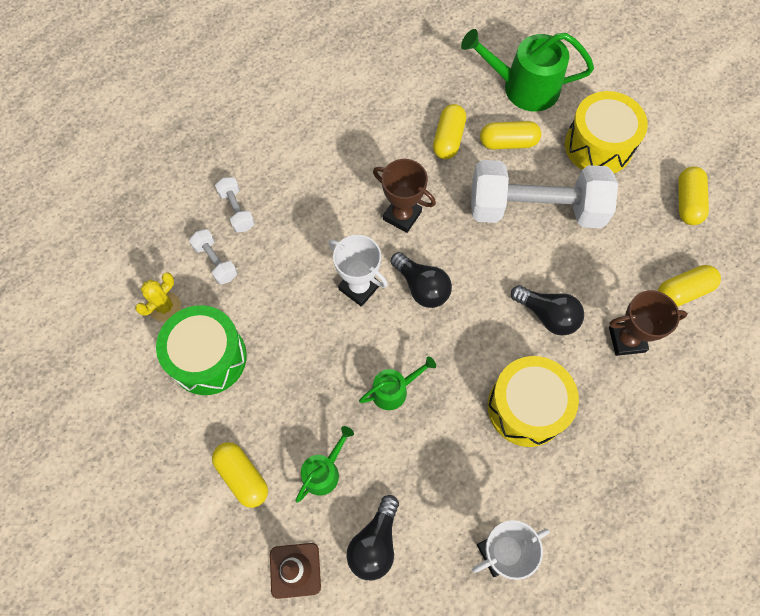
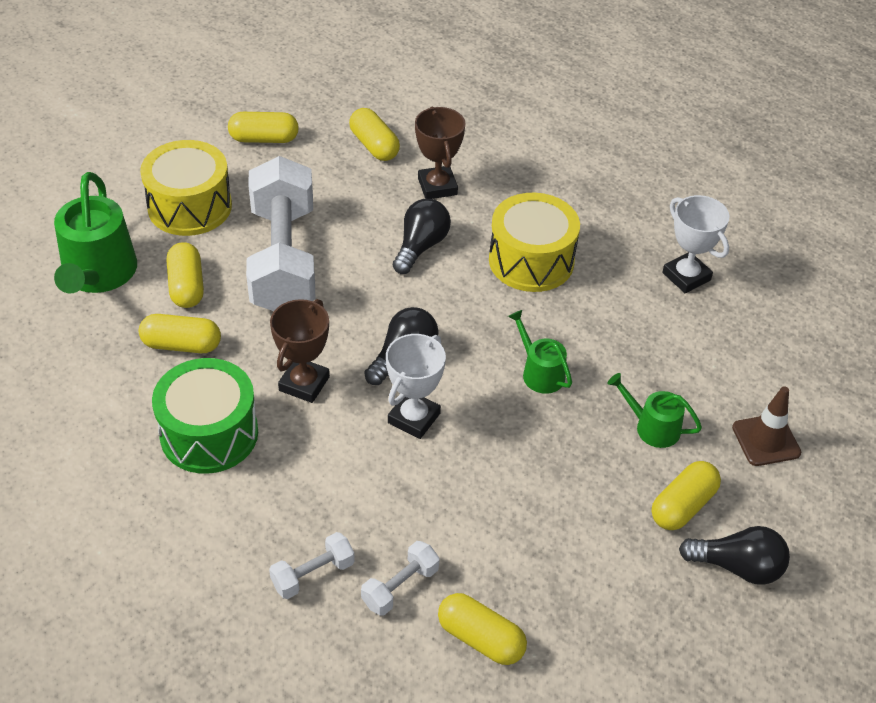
camera: 100 degrees left, 20 degrees down
yellow cactus [135,272,181,322] -> yellow capsule [438,593,527,665]
green drum [156,305,247,395] -> green drum moved to [152,358,258,474]
black light bulb [346,495,399,580] -> black light bulb moved to [679,526,790,585]

